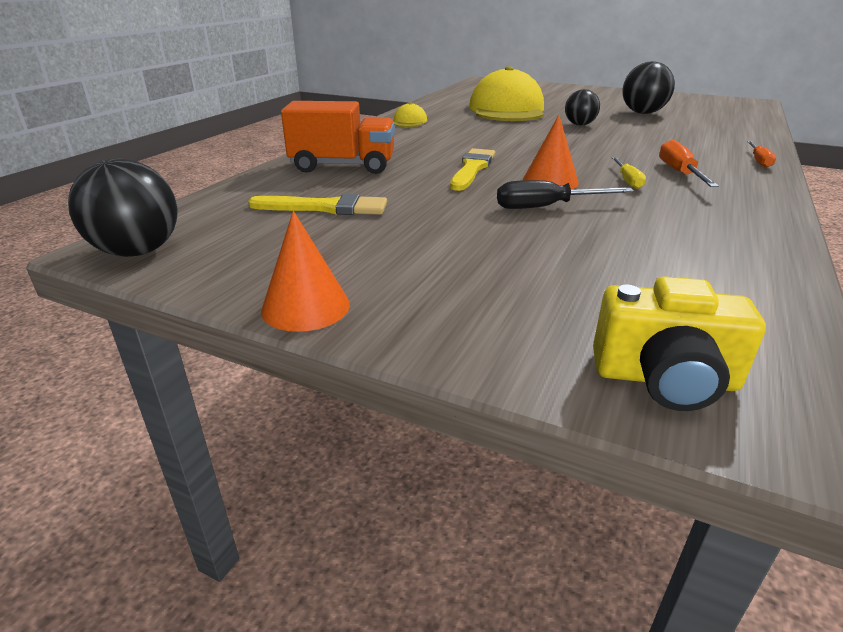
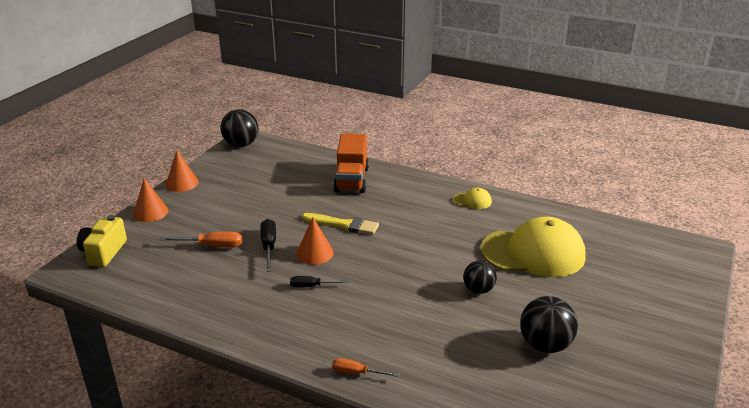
camera: 90 degrees right, 0 degrees up
yellow brush [248,194,387,215] -> none
yellow screwdriver [611,157,646,189] -> black screwdriver [290,276,349,288]
orange screwdriver [659,140,719,187] -> orange screwdriver moved to [159,232,242,248]
none -> orange cone [133,178,168,222]

